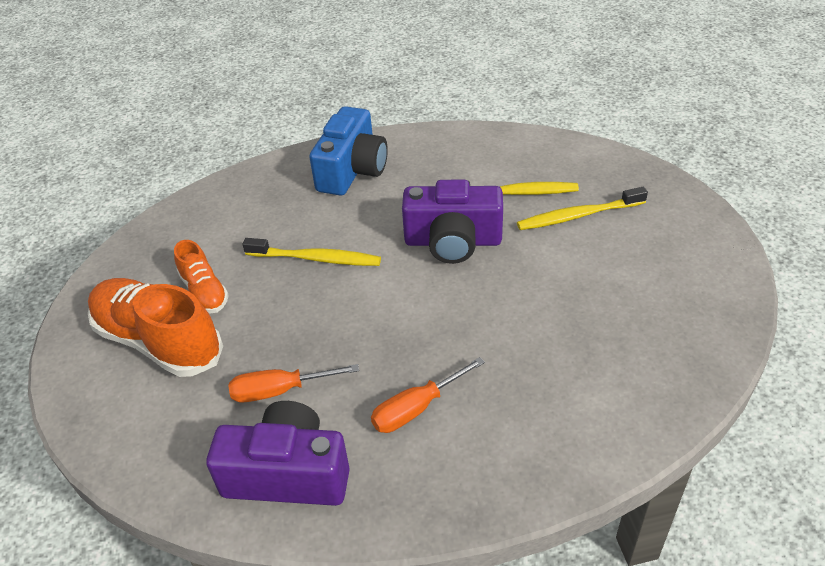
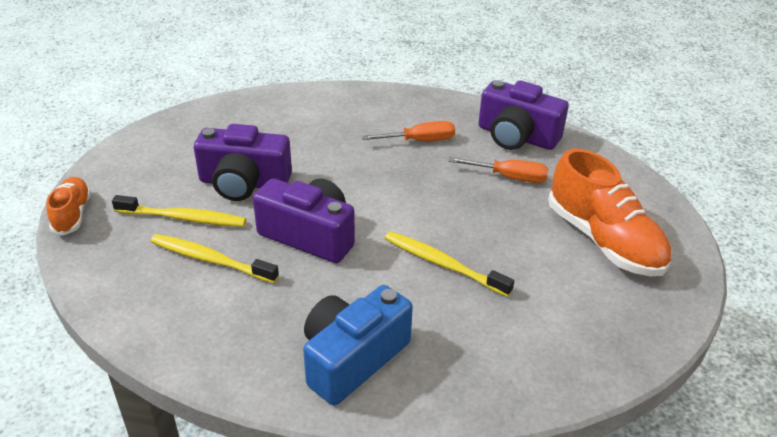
camera: 160 degrees left, 5 degrees down
orange shoe [174,240,229,313] -> orange shoe moved to [46,177,91,235]
none -> purple camera [194,124,292,201]

